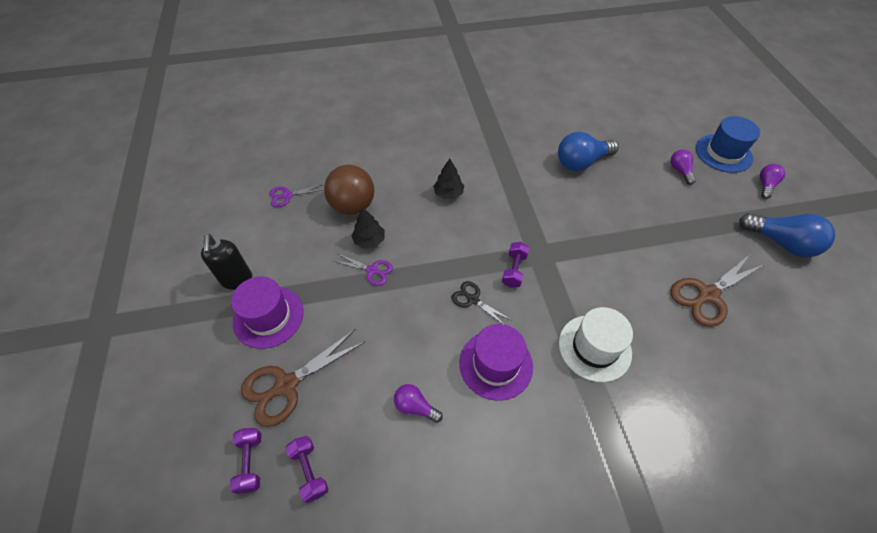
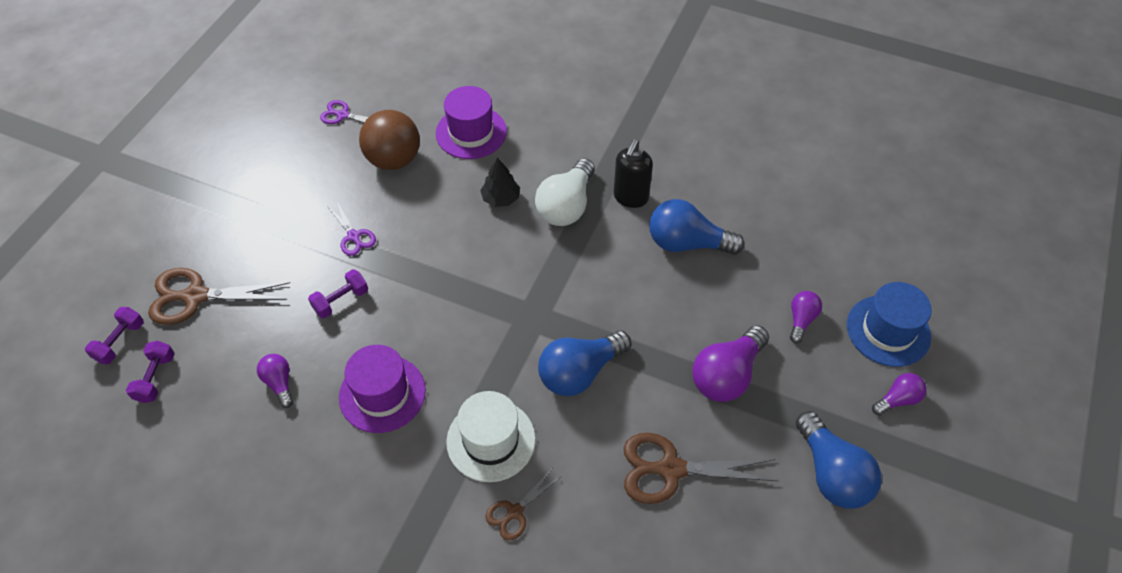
camera: 35 degrees right, 0 degrees up
black soap dispenser [201,234,252,290] -> black soap dispenser moved to [614,139,653,208]
purple hat [231,277,304,349] -> purple hat moved to [436,86,507,159]
black tree [351,207,385,249] -> none
black scissors [452,281,511,324] -> none
purple dumbbell [502,242,530,288] -> purple dumbbell moved to [308,269,368,318]
none -> brown scissors [485,469,560,540]
none -> white light bulb [535,158,595,226]
none -> blue light bulb [538,331,631,396]
none -> purple light bulb [692,325,769,402]

